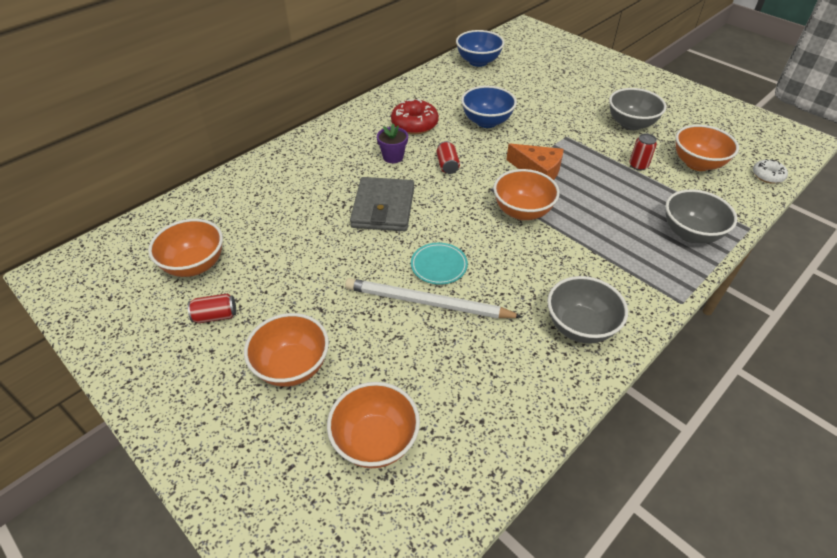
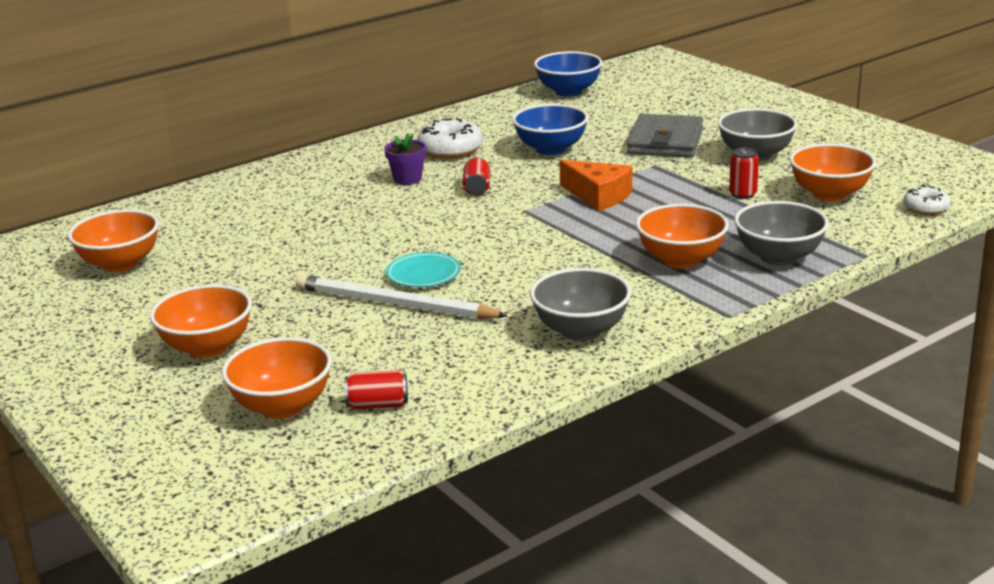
camera: 10 degrees right, 20 degrees down
red can [188,293,236,323] -> red can moved to [345,370,408,409]
grey wallet [350,177,414,231] -> grey wallet moved to [627,114,703,158]
red donut [391,99,439,134] -> white donut [417,118,483,159]
orange bowl [493,169,560,220] -> orange bowl moved to [636,204,729,269]

